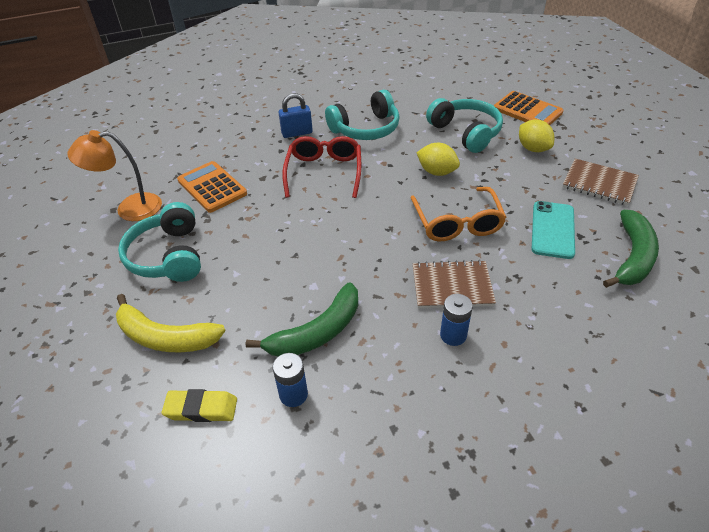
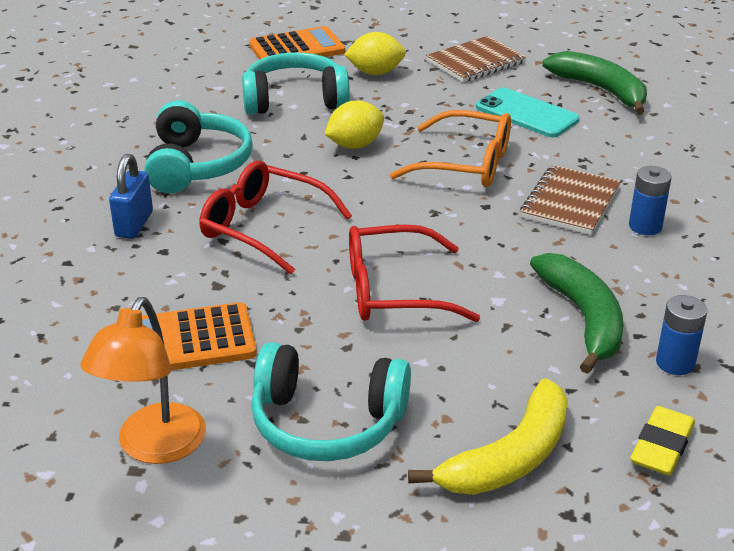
camera: 65 degrees left, 10 degrees down
none -> red glasses [349,224,480,322]

